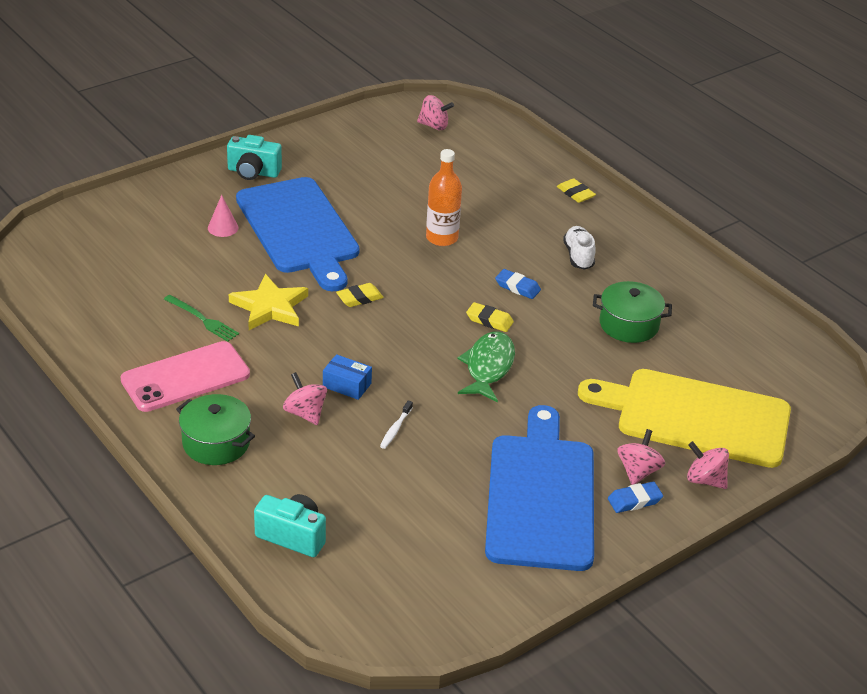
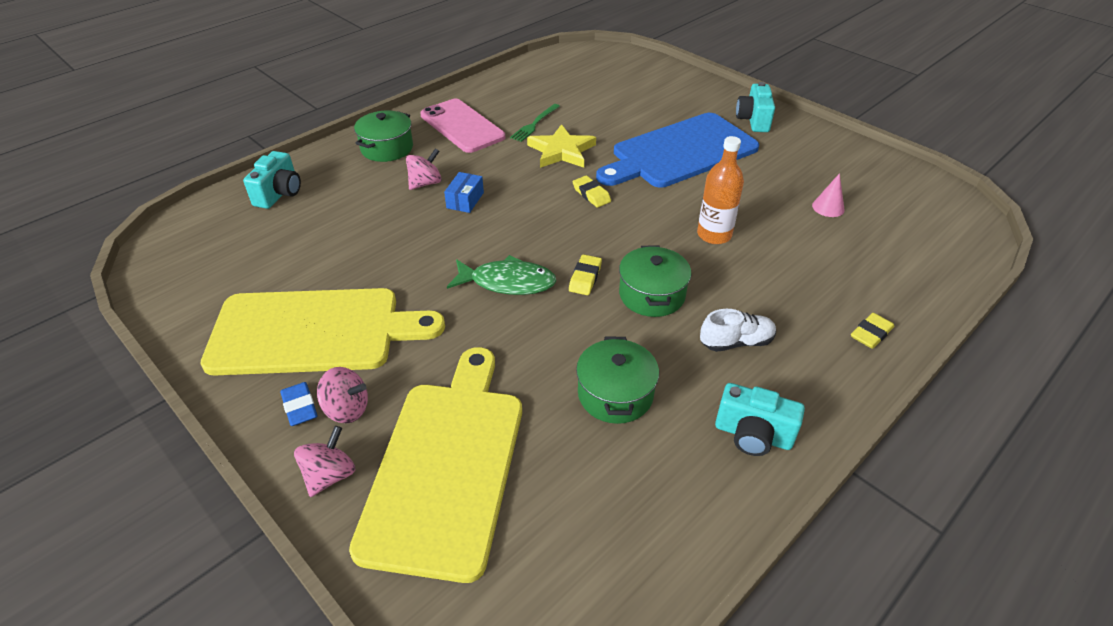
camera: 85 degrees right, 5 degrees up
pink cone [208,195,239,237] -> pink cone moved to [812,173,845,217]
white toothbrush [380,400,413,449] -> none
pink spinning top [417,95,454,130] -> none
blue cutting board [485,405,594,571] -> yellow cutting board [200,288,445,376]
blue eraser [495,269,541,299] -> green pot [619,246,691,317]
none -> turquoise camera [715,383,805,456]

